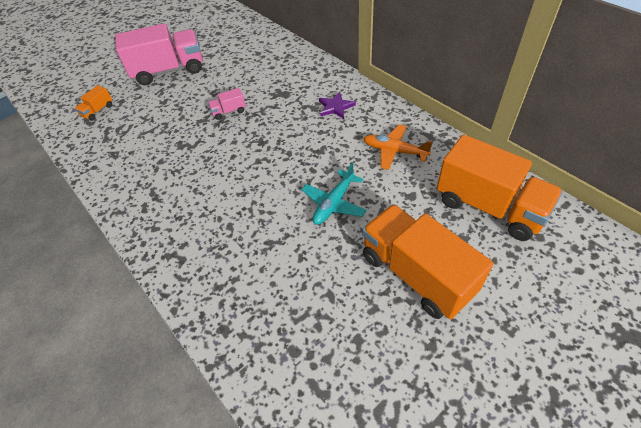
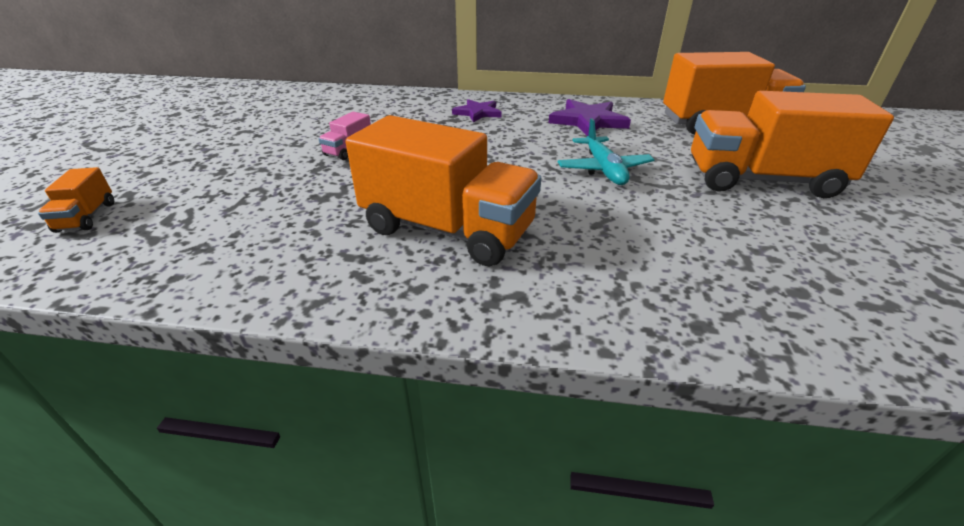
camera: 45 degrees left, 15 degrees down
pink truck [115,23,203,85] -> none
orange plane [363,125,433,170] -> purple star [549,99,631,136]
none -> orange truck [346,115,541,266]

